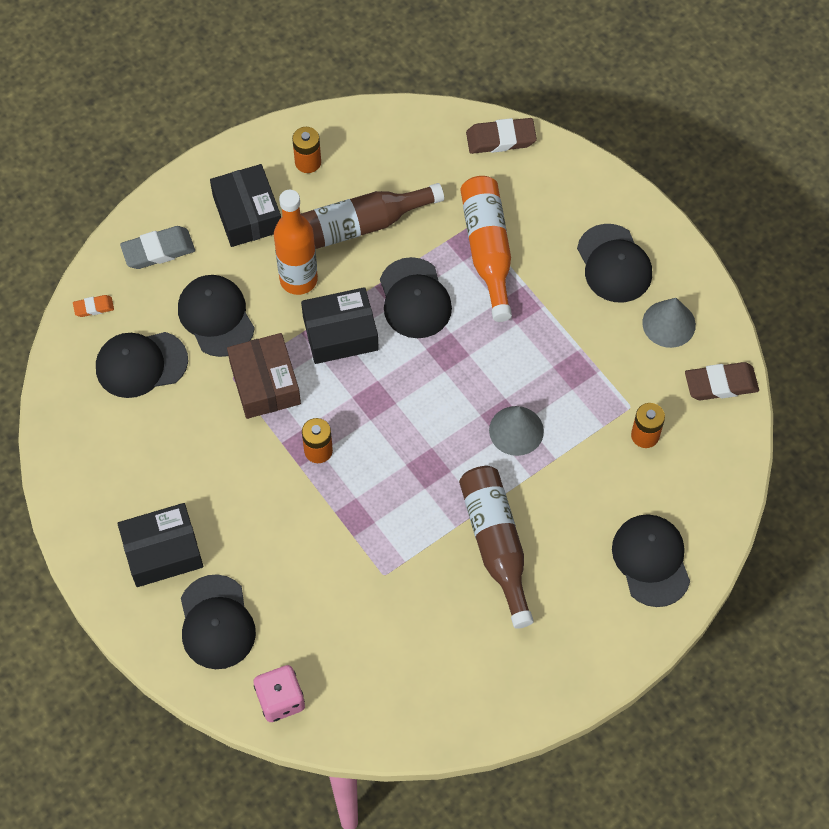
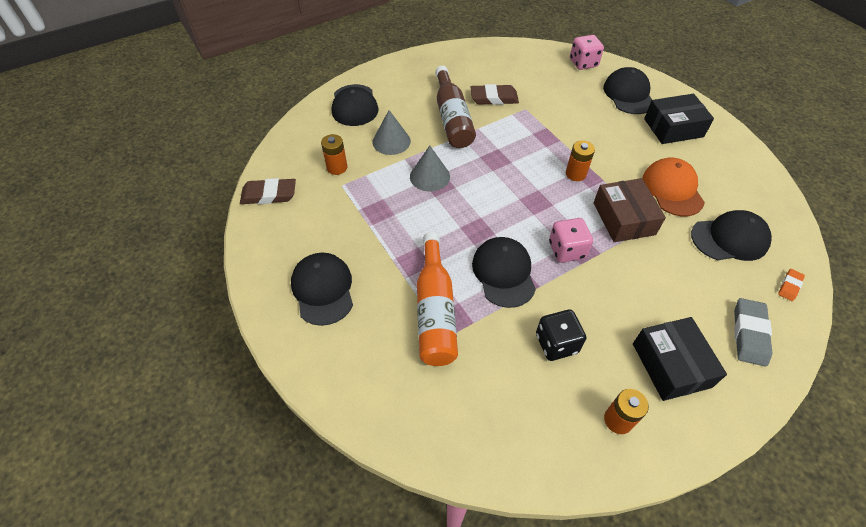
camera: 175 degrees left, 10 degrees down
orange eraser [73,295,114,317] -> orange eraser turned 45 degrees counterclockwise [778,269,805,301]
grey eraser [120,226,195,269] -> grey eraser turned 60 degrees counterclockwise [734,298,772,366]
black cap [178,275,255,357] -> none
orange bottle [274,190,318,295] -> none
brown bottle [301,183,444,249] -> black dice [536,310,586,361]
black box [301,287,379,364] -> pink dice [549,218,593,263]
brown eraser [466,118,537,154] -> brown eraser moved to [470,84,519,105]
grey cone [642,298,696,348] -> grey cone moved to [373,110,411,155]
none -> orange cap [643,157,705,216]

